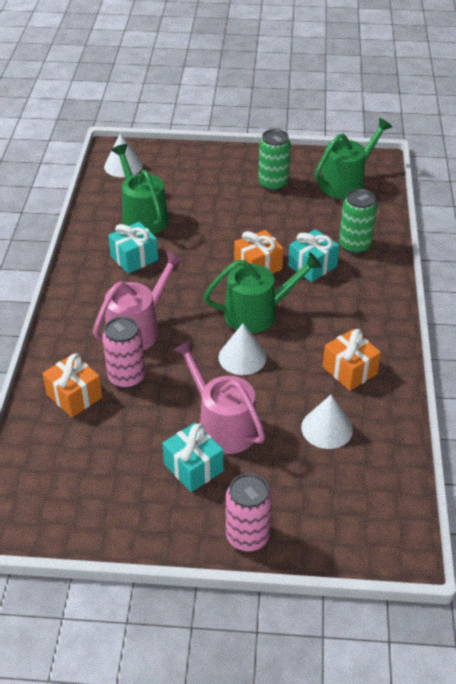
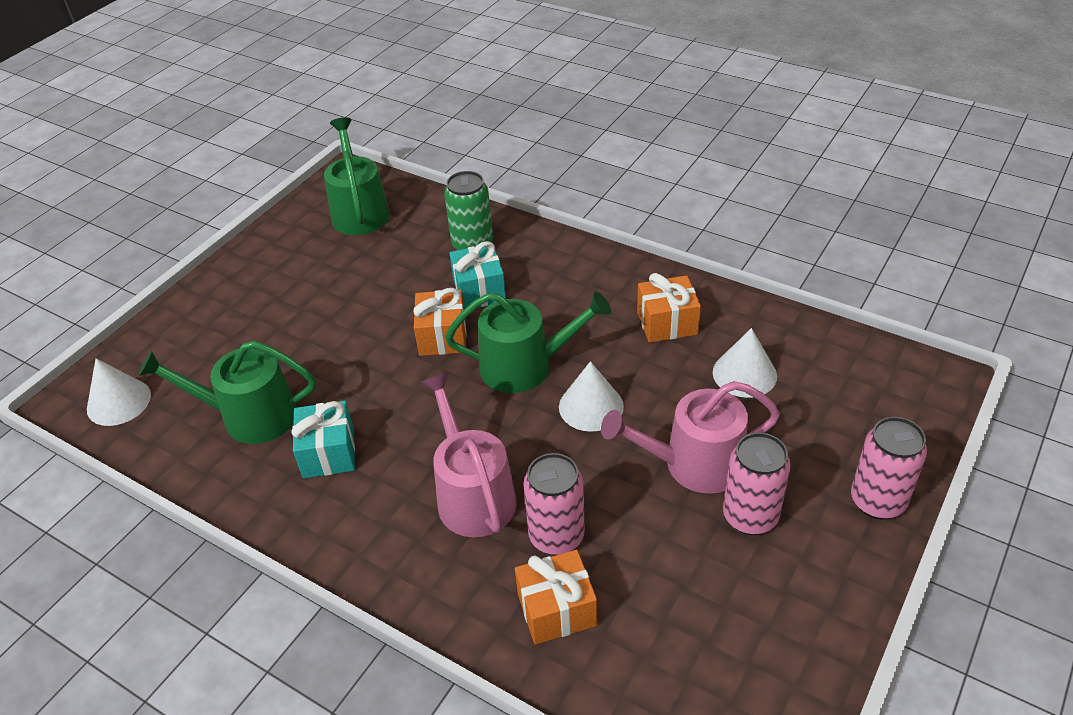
camera: 60 degrees left, 0 degrees up
turquoise gift [162,423,224,492] -> pink can [723,433,791,535]
green watering can [204,252,322,333] -> green watering can turned 75 degrees clockwise [445,291,611,393]
green can [258,129,291,191] -> none

